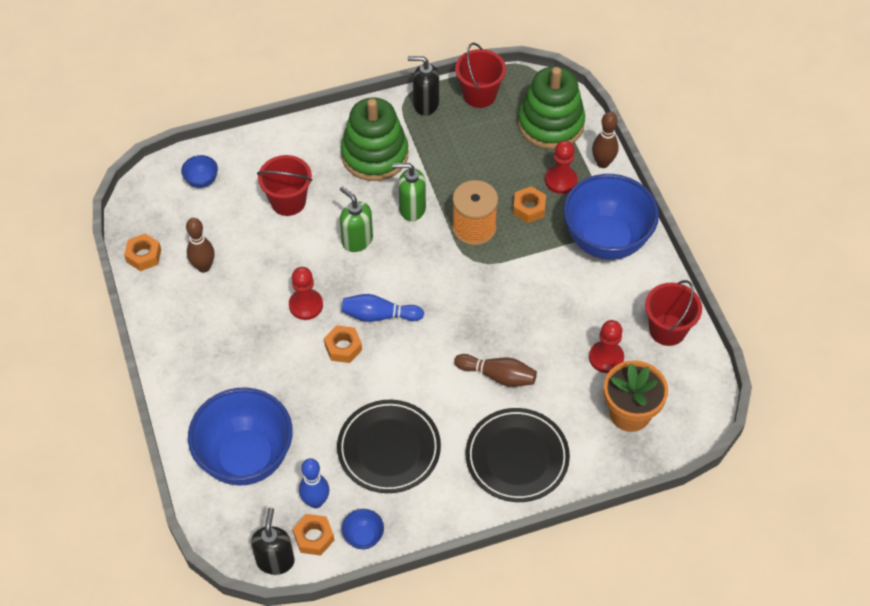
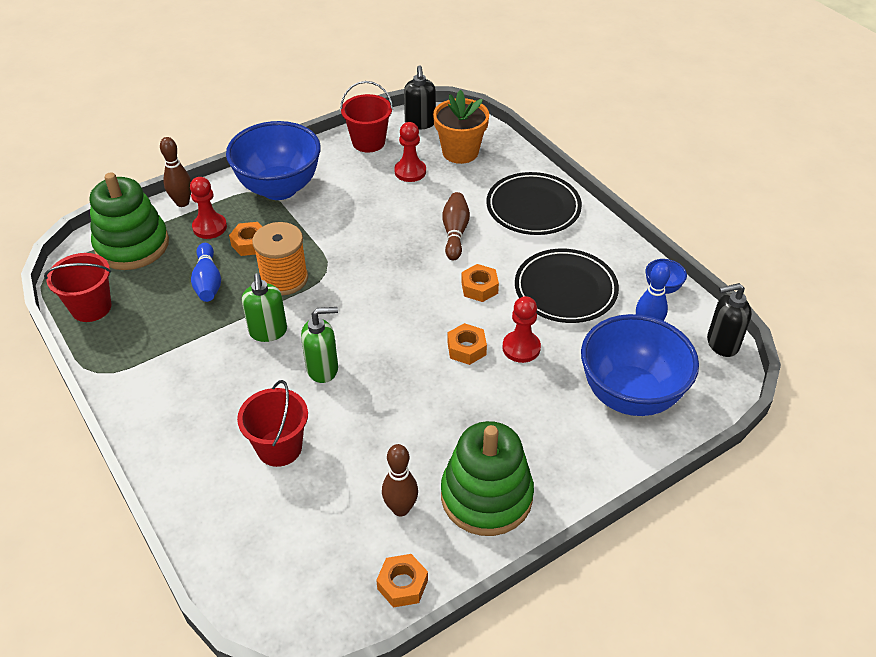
camera: 105 degrees left, 10 degrees down
blue bowl [181,155,218,188] -> none
red pawn [289,267,323,320] -> red pawn moved to [502,296,541,363]
orange nut [293,514,334,556] -> orange nut moved to [461,264,499,302]
green soap dispenser [340,186,373,252] -> green soap dispenser turned 135 degrees counterclockwise [301,307,338,383]
green stacking toy [341,97,408,181] -> green stacking toy moved to [441,421,534,536]
blue bowling pin [342,294,424,322] -> blue bowling pin moved to [191,243,221,302]
black soap dispenser [408,56,439,115] -> black soap dispenser moved to [404,65,436,129]

